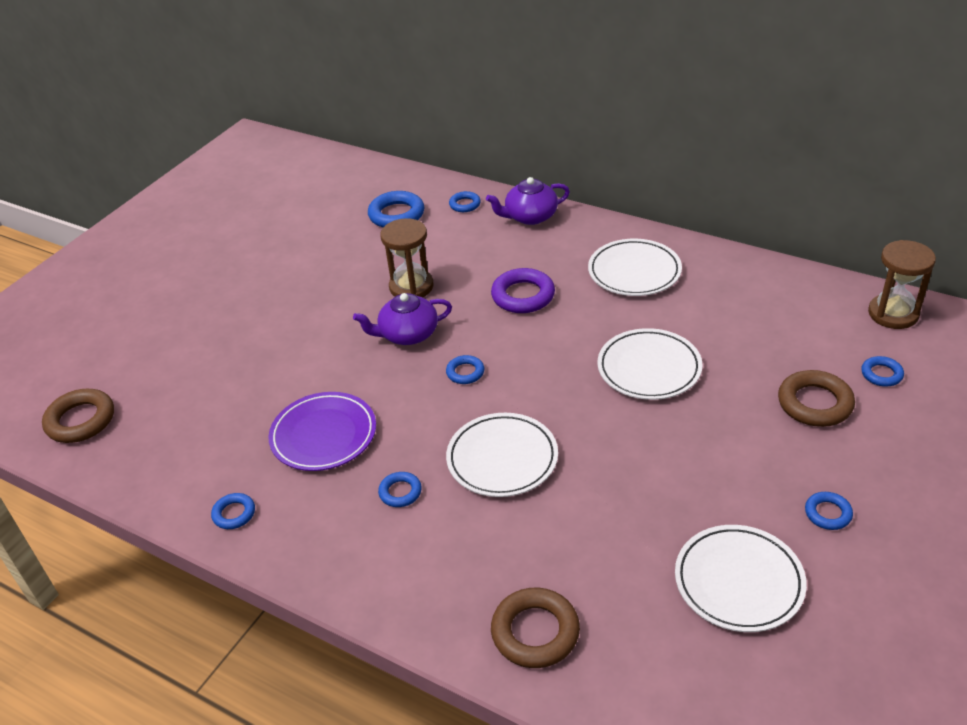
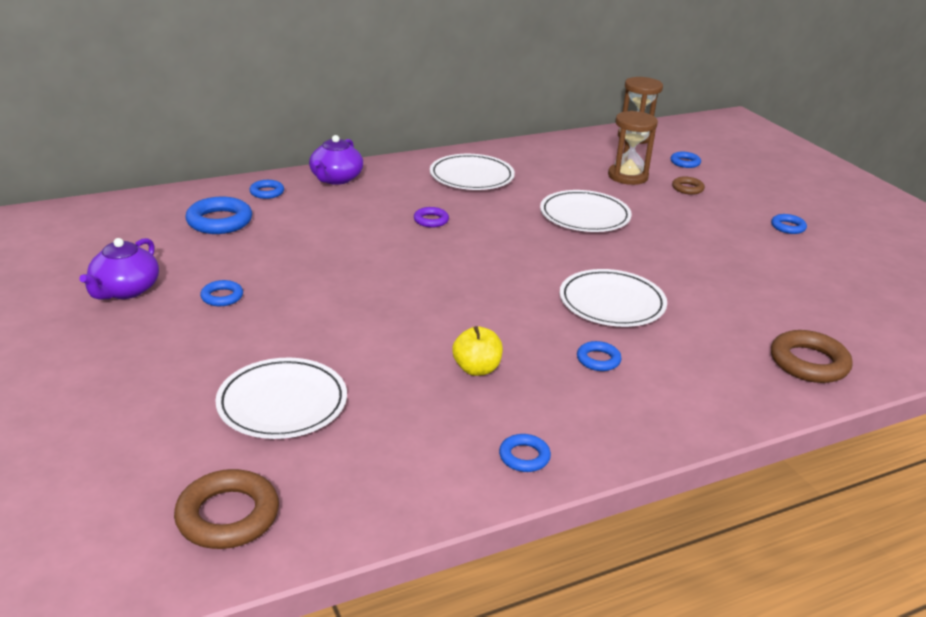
camera: 60 degrees left, 10 degrees down
purple plate [268,392,376,471] -> yellow apple [452,326,503,376]
purple teapot [353,293,452,345] -> purple teapot moved to [79,238,159,300]
brown hourglass [381,218,434,298] -> brown hourglass moved to [608,111,658,185]
blue ring [446,355,484,384] -> blue ring moved to [200,280,243,306]
purple ring [491,268,555,313] -> purple ring [414,207,449,228], size x0.56
white plate [675,525,807,632] -> white plate moved to [215,358,347,439]
brown ring [778,370,855,427] -> brown ring [672,177,705,195], size x0.56

